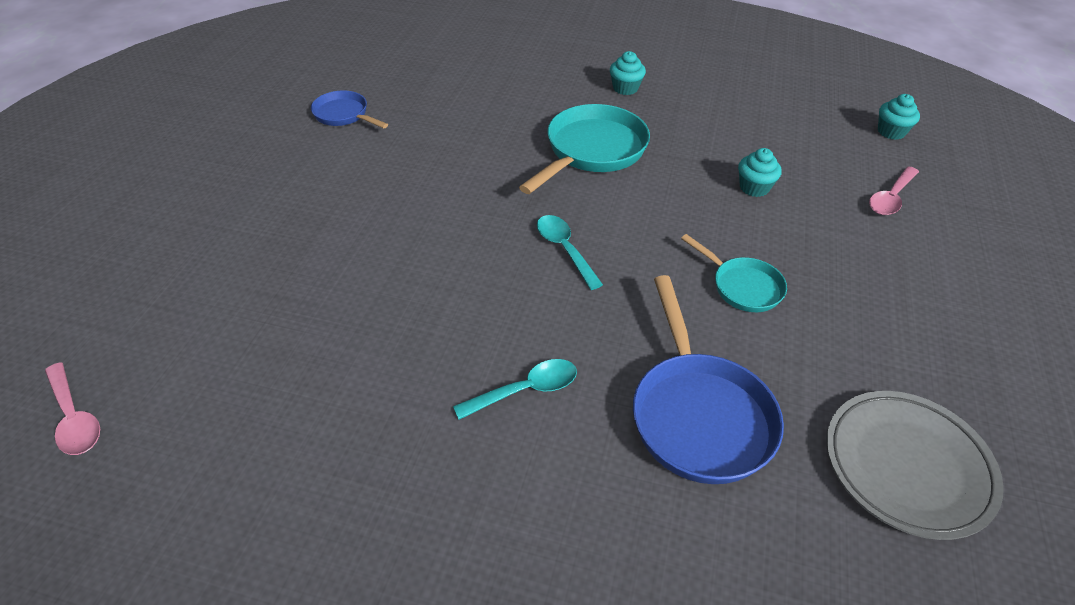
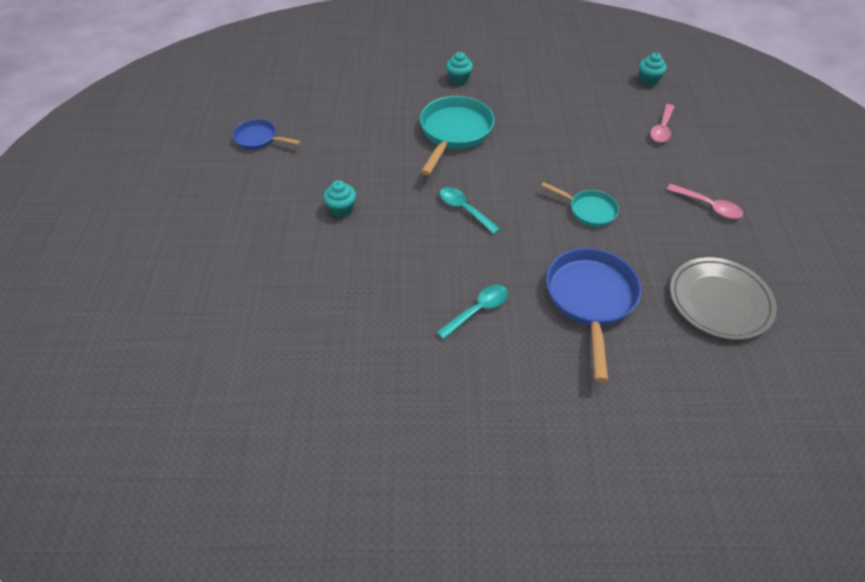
camera: 15 degrees left, 5 degrees up
pink spoon [45,362,100,455] -> pink spoon moved to [667,184,743,219]
blue pan [633,275,784,484] -> blue pan turned 150 degrees counterclockwise [546,248,641,382]
turquoise cupcake [738,148,782,197] -> turquoise cupcake moved to [323,181,356,217]

